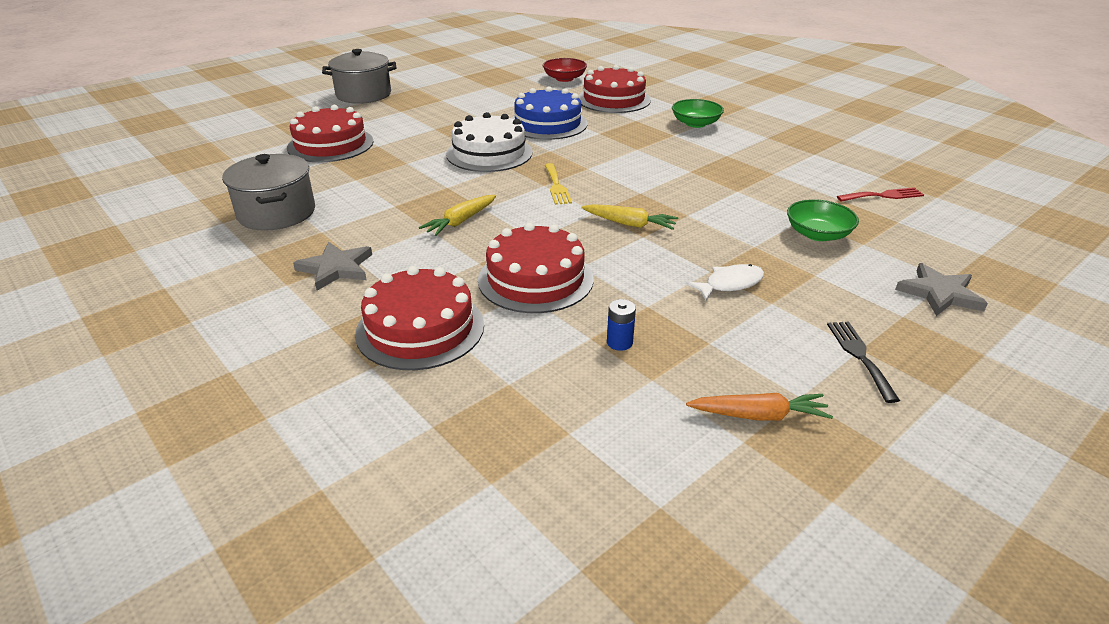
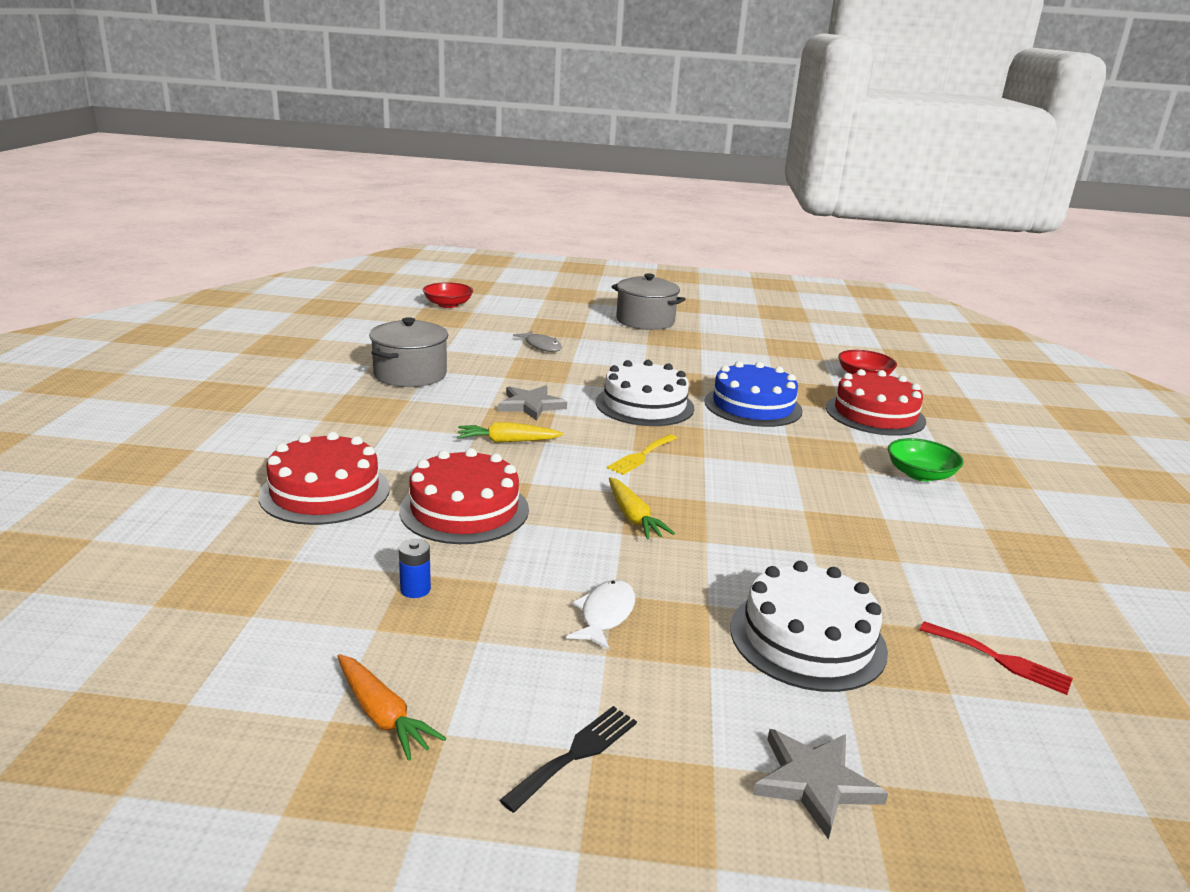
camera: 45 degrees right, 10 degrees down
red cake [287,105,374,162] -> grey fish [513,331,562,352]
grey star [293,241,372,291] -> grey star moved to [498,385,567,421]
white fish [686,264,764,301] -> white fish turned 90 degrees counterclockwise [566,580,635,650]
green bowl [787,199,859,241] -> white cake [730,561,888,692]
none -> red bowl [423,282,473,308]

